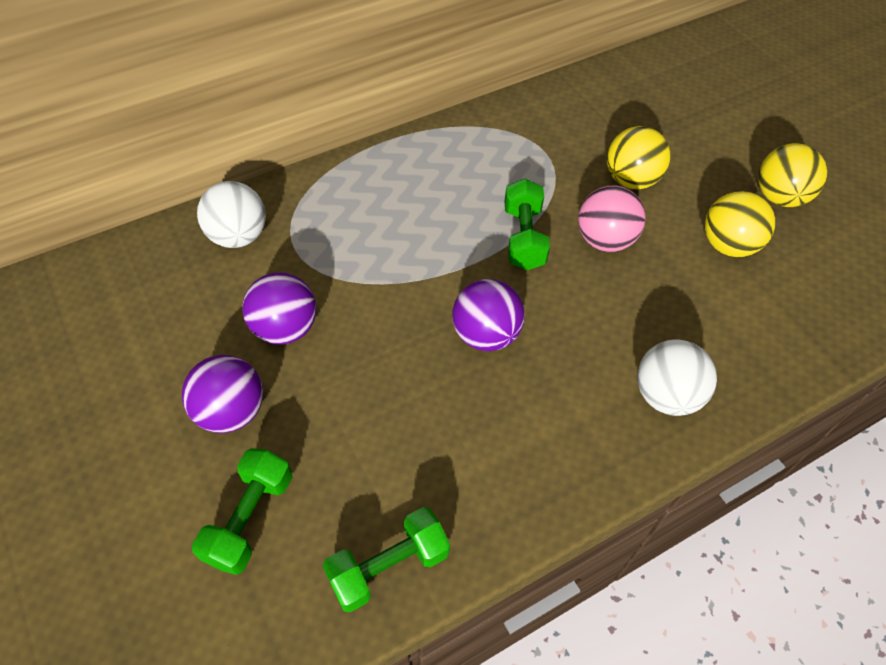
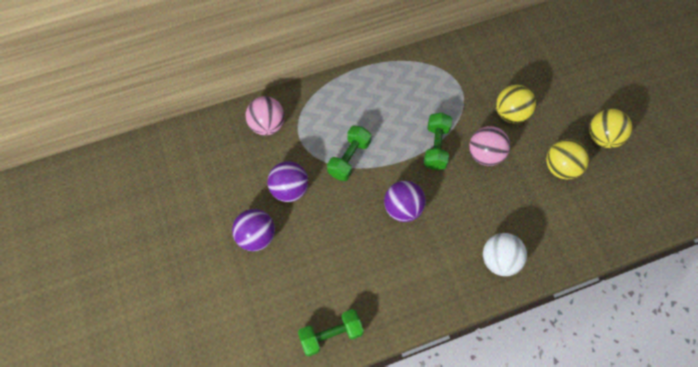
camera: 10 degrees right, 10 degrees up
green dumbbell [192,448,292,575] -> green dumbbell moved to [327,125,371,181]
white ball [197,181,266,248] -> pink ball [246,96,285,135]

